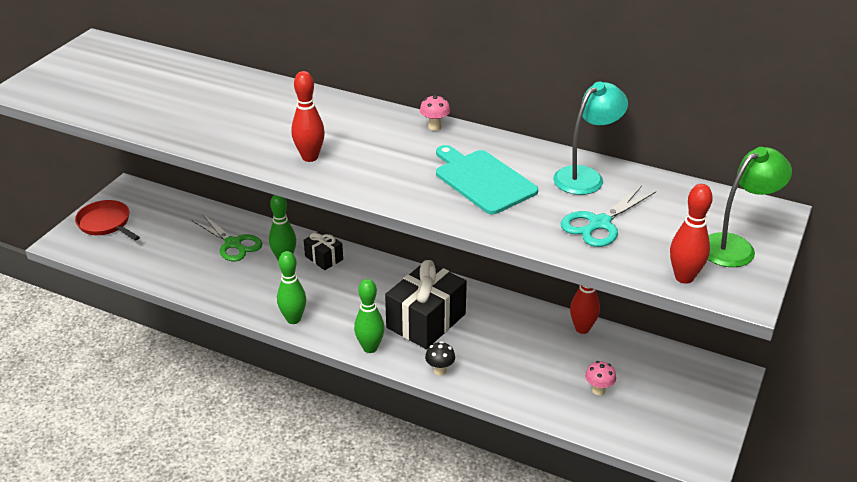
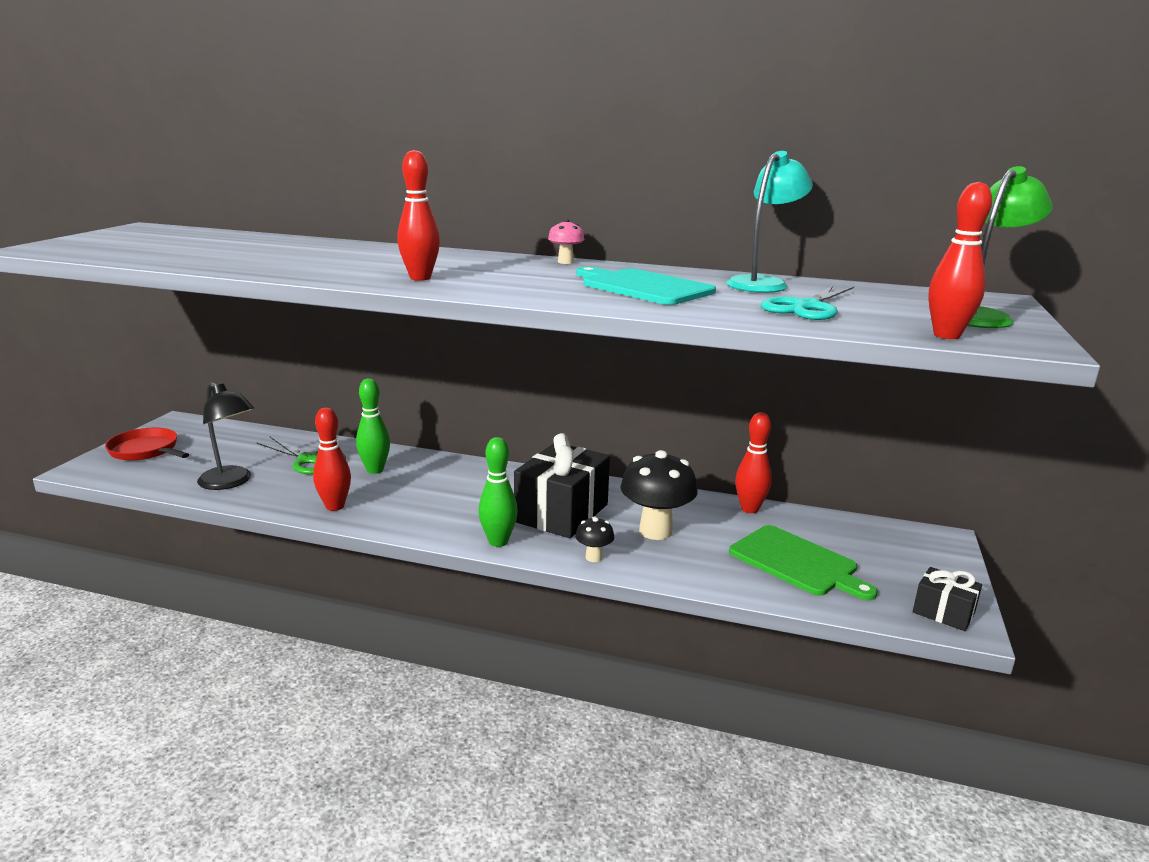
camera: 10 degrees left, 15 degrees down
green bowling pin [277,251,306,324] -> none
black gift [304,230,343,270] -> black gift moved to [913,567,982,631]
pink mushroom [585,361,616,395] -> green cutting board [729,525,878,600]
none -> black lamp [197,382,254,490]
none -> red bowling pin [313,407,351,511]
none -> black mushroom [620,450,698,540]

